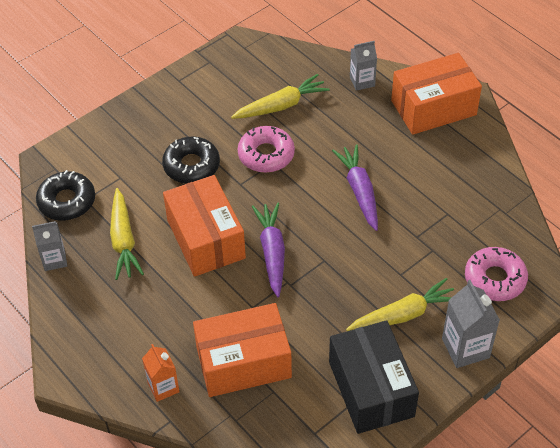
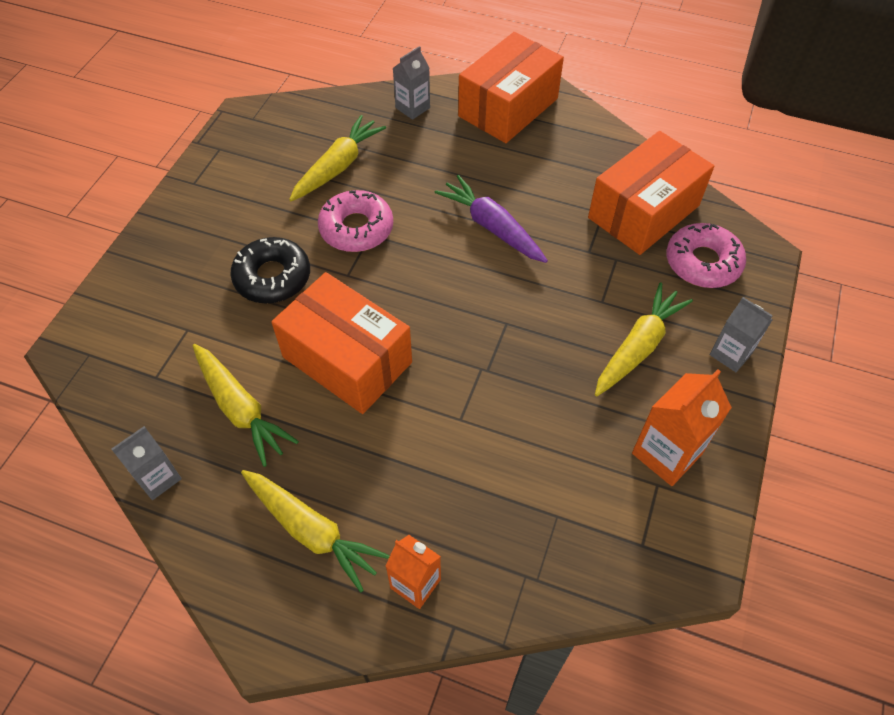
camera: 30 degrees left, 5 degrees up
black donut [36,170,95,221] -> none
orange box [193,303,292,397] -> orange box moved to [588,131,715,255]
purple carrot [252,203,285,297] -> none
black box [329,320,419,434] -> orange carton [632,369,732,486]
grey carton [442,280,500,368] -> grey carton [710,297,773,372], size x0.66
none -> yellow carrot [241,470,390,593]

